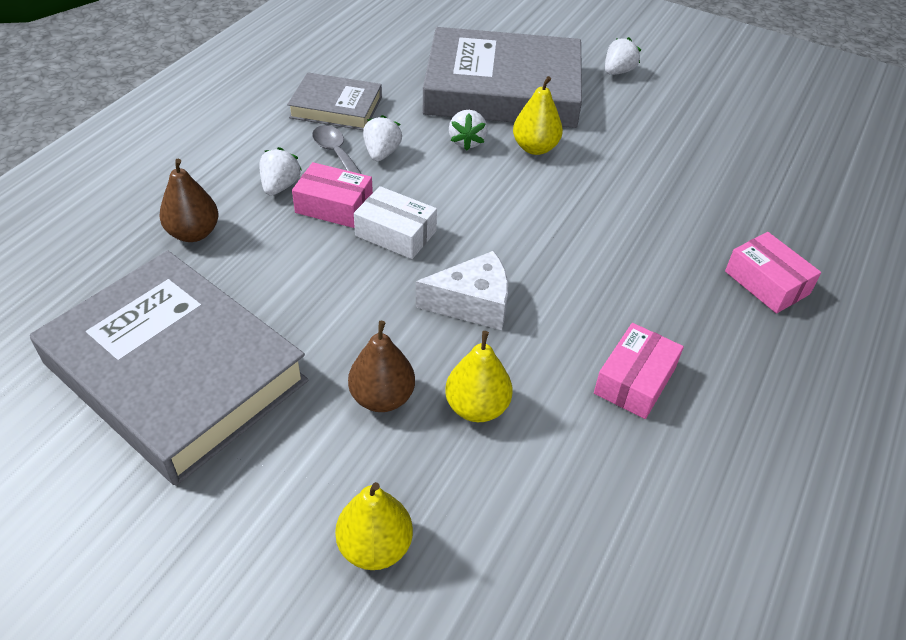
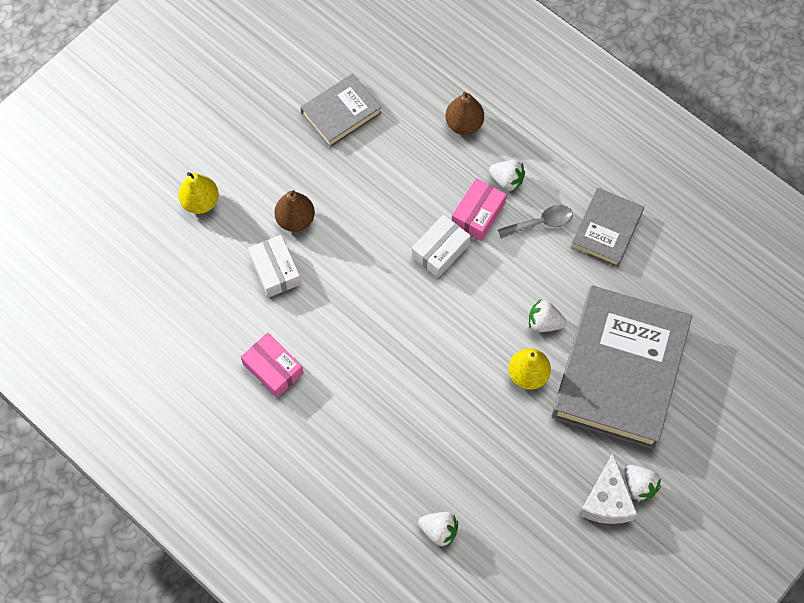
camera: 105 degrees right, 20 degrees up
grey book [30,250,308,486] -> grey book [300,73,382,148], size x0.51
white strawberry [363,115,402,161] -> white strawberry moved to [418,512,458,547]
white cheese [416,251,508,330] -> white cheese moved to [579,453,637,524]
yellow pear [445,331,513,422] -> white box [248,235,301,298]
pink box [725,232,821,313] -> none

